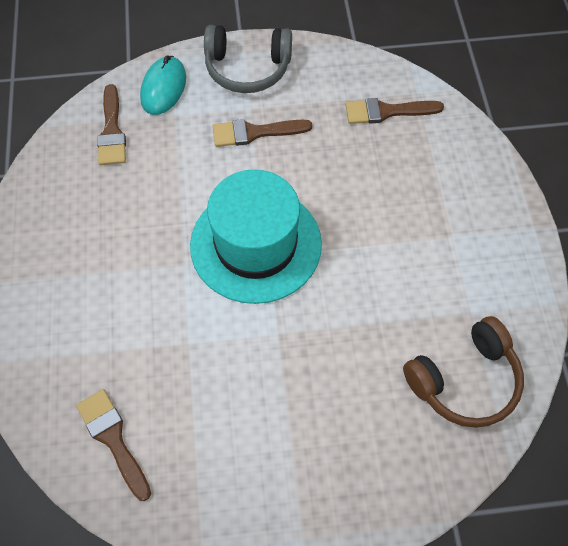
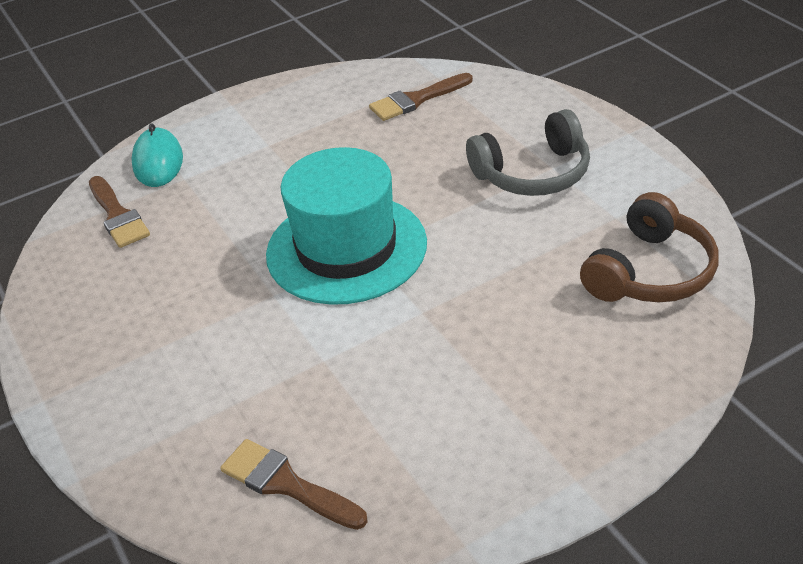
camera: 20 degrees left, 20 degrees down
grey headphones [204,25,292,93] -> grey headphones moved to [466,109,590,196]
brown brush [213,119,312,147] -> none

